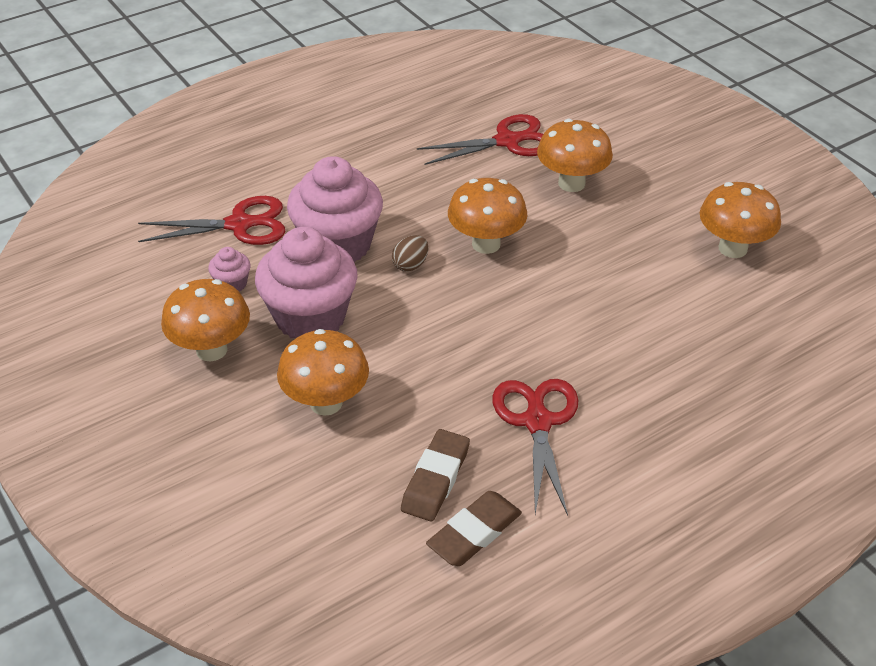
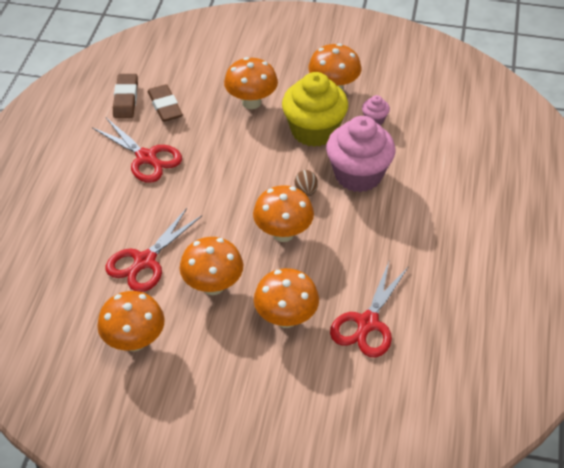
camera: 135 degrees right, 5 degrees up
red scissors [138,196,285,245] -> red scissors moved to [105,208,202,292]
pink cupcake [255,227,358,338] -> yellow cupcake [282,72,348,147]
none -> orange mushroom [180,237,243,295]

